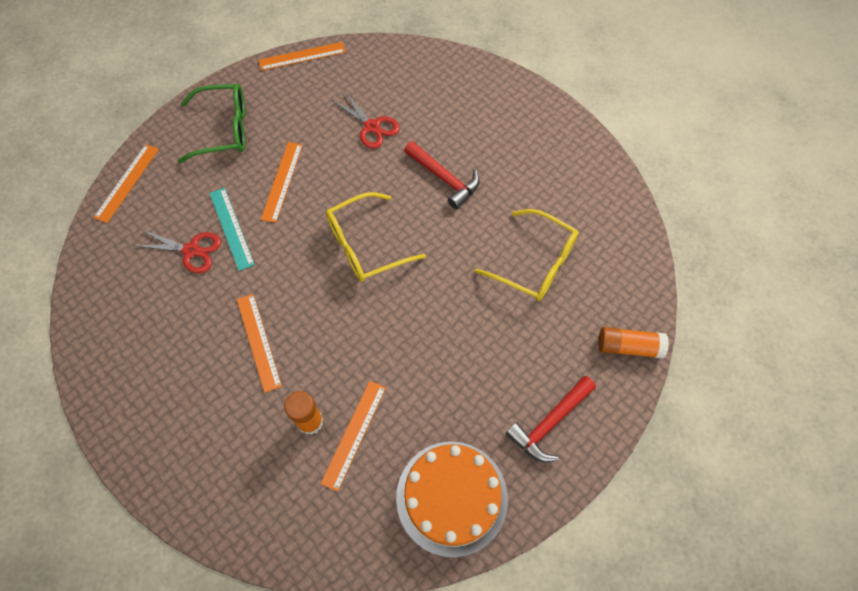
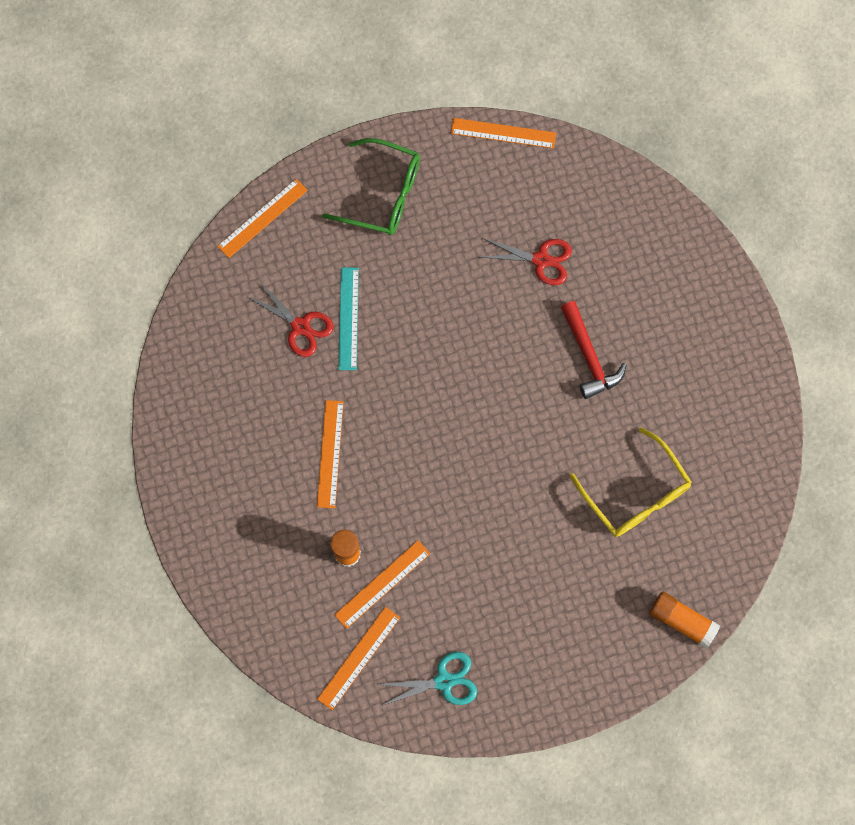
camera: 25 degrees right, 10 degrees up
orange ruler [261,142,303,223] -> orange ruler moved to [317,607,400,710]
yellow glasses [326,192,426,282] -> none
red scissors [331,92,400,149] -> red scissors turned 60 degrees counterclockwise [481,238,572,285]
orange cake [396,442,508,558] -> turquoise scissors [376,652,477,706]
red hammer [505,376,596,462] -> none

